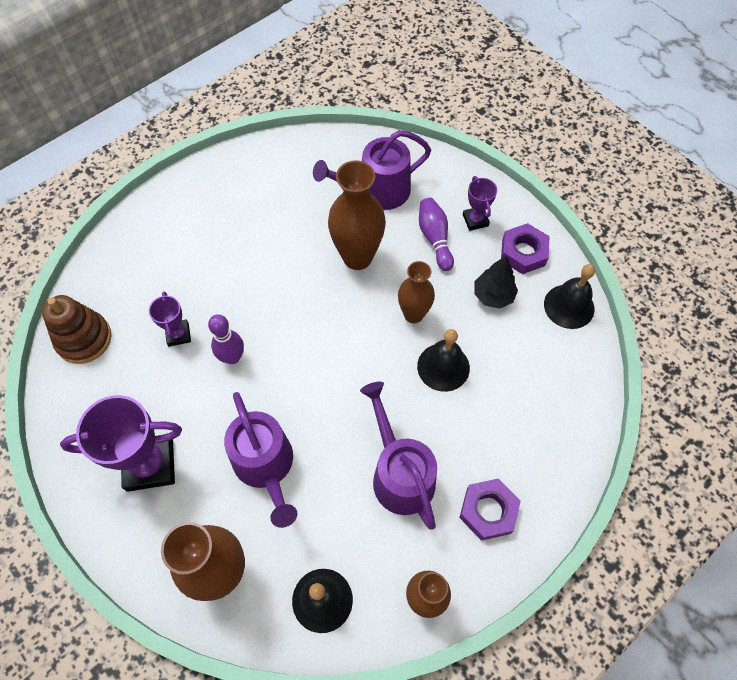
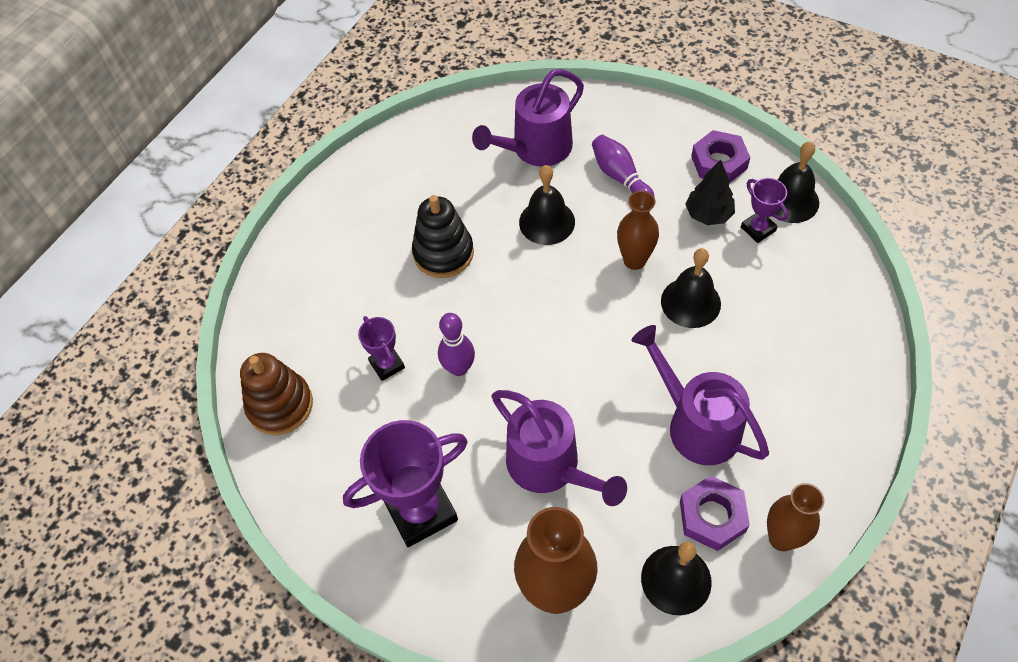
camera: 15 degrees left, 5 degrees down
brown vase [328,160,386,270] -> black bell [519,165,575,245]
purple nut [459,479,521,541] -> purple nut moved to [680,475,750,551]
purple trophy [463,176,497,231] -> purple trophy moved to [741,178,788,243]
none -> black stacking toy [412,195,474,278]

